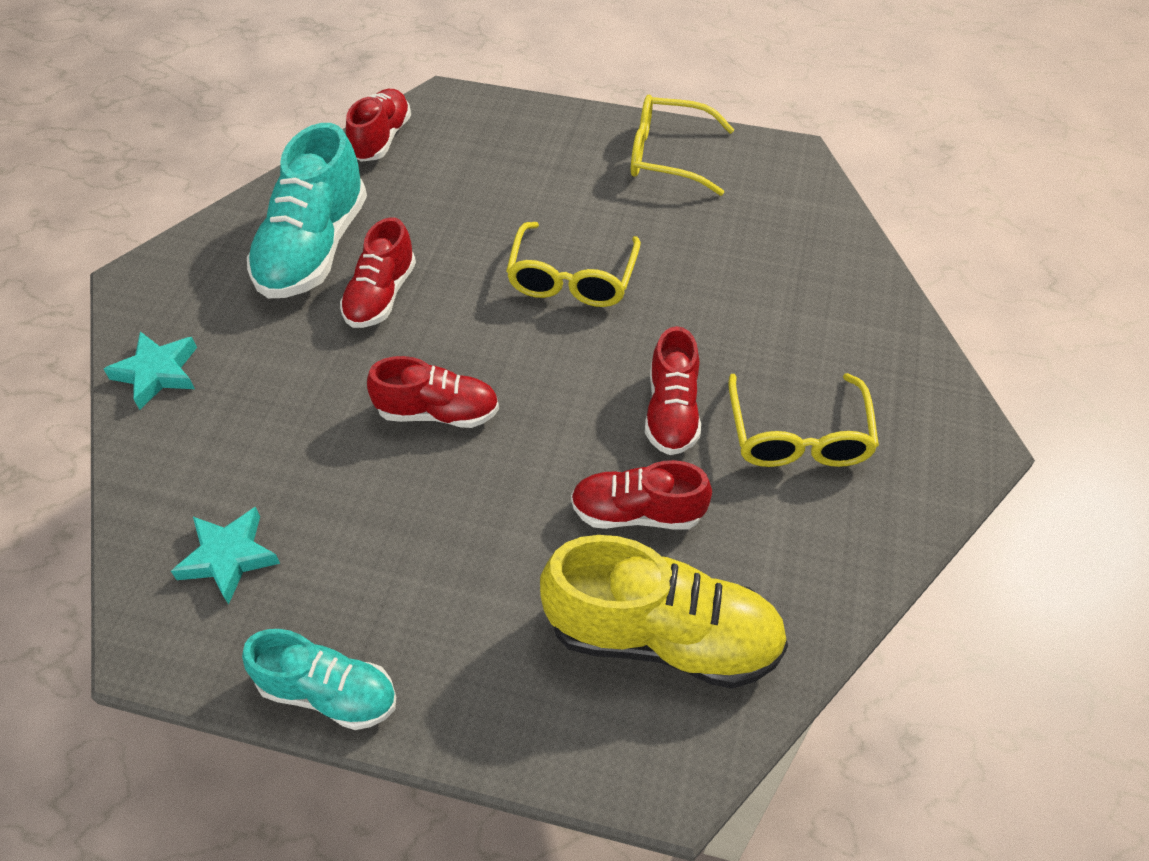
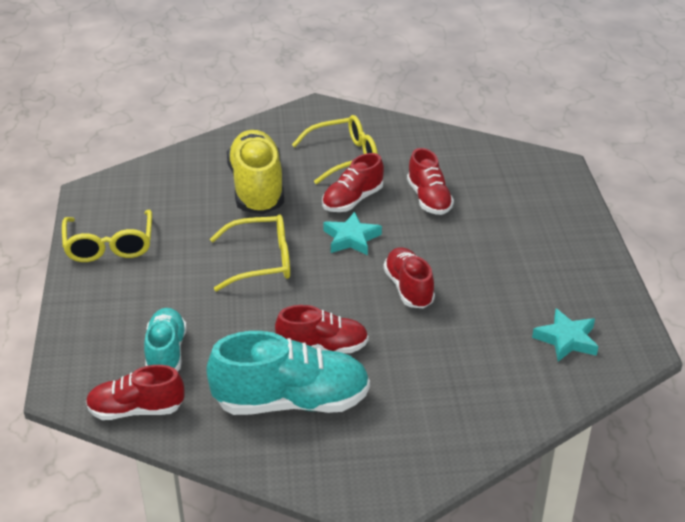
camera: 110 degrees left, 15 degrees down
turquoise star [104,331,197,410] -> turquoise star moved to [323,212,382,255]
turquoise shoe [242,629,396,730] -> turquoise shoe moved to [144,308,187,371]
yellow shoe [540,535,788,689] -> yellow shoe moved to [227,130,284,214]
red shoe [645,326,701,455] -> red shoe turned 150 degrees clockwise [322,153,384,212]

